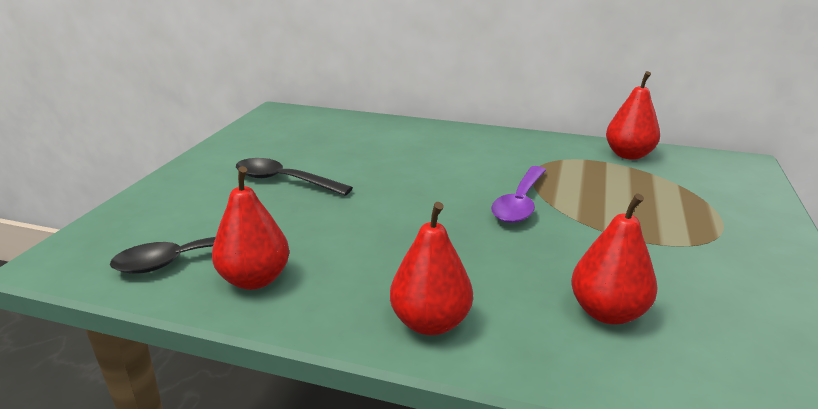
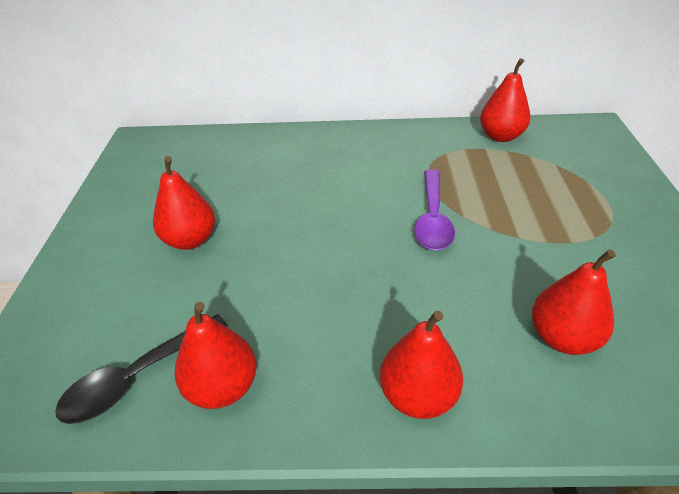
camera: 15 degrees left, 15 degrees up
black spoon [236,158,353,196] -> red pear [153,156,215,250]

